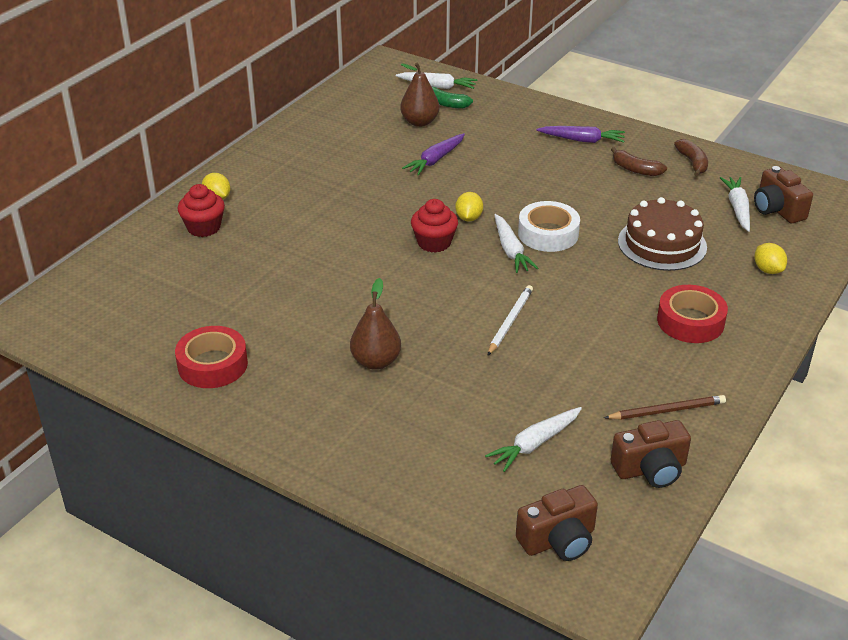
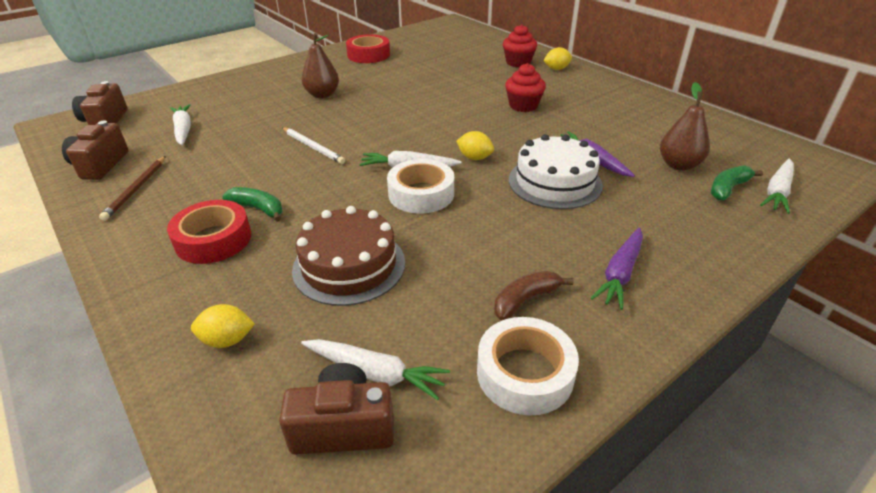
camera: 110 degrees right, 0 degrees up
red cupcake [411,199,458,253] -> red cupcake moved to [505,63,546,112]
brown banana [674,139,708,176] -> white tape [477,317,579,416]
none -> green banana [222,187,282,222]
none -> white cake [509,134,603,209]

